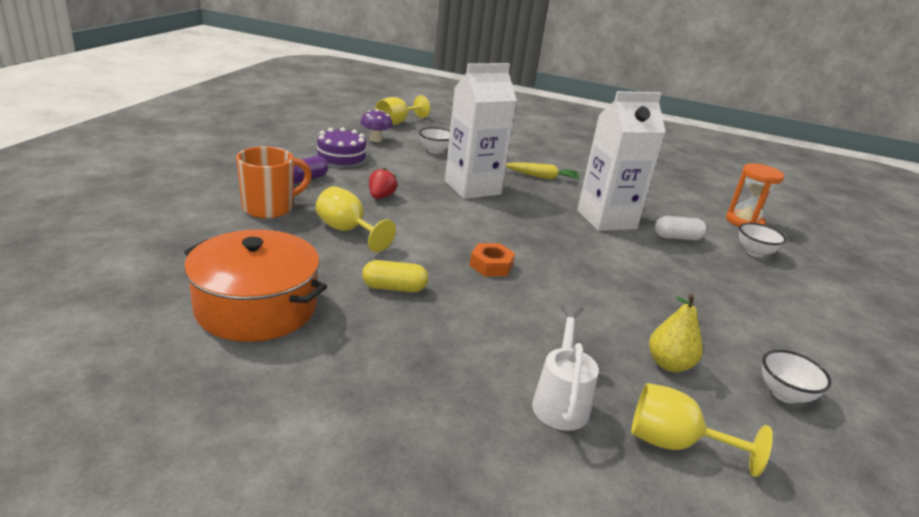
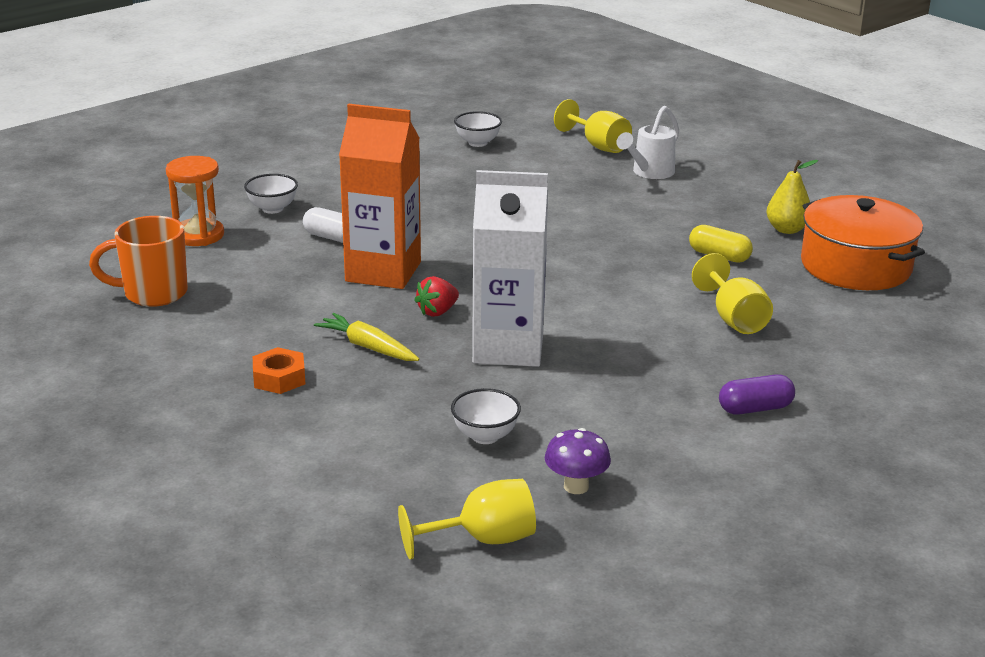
camera: 145 degrees left, 0 degrees up
orange mug [236,146,312,218] -> orange mug moved to [89,216,188,307]
purple cake [312,127,371,169] -> none
red strawberry [369,168,397,199] -> red strawberry moved to [414,276,459,317]
orange nut [469,243,515,276] -> orange nut moved to [253,347,305,394]
white carton [577,91,666,231] -> orange carton [339,104,421,289]
yellow pear [649,294,703,372] -> yellow pear moved to [767,160,818,234]

